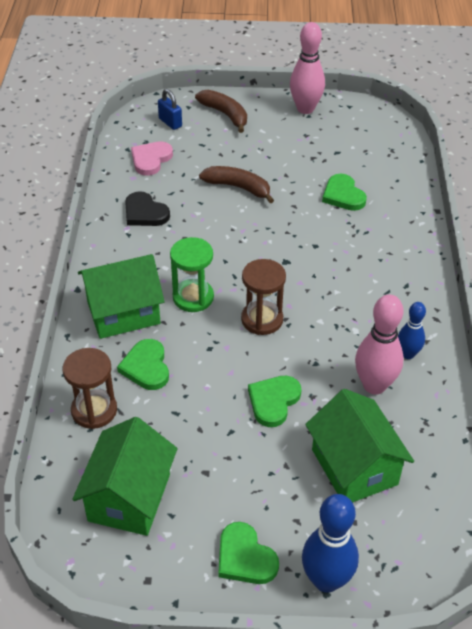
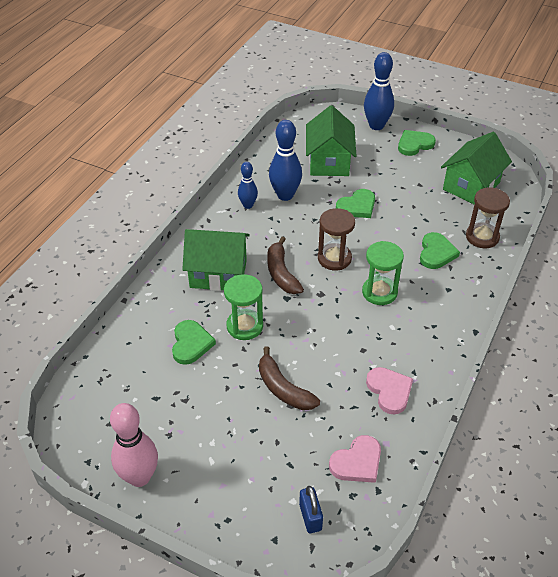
camera: 155 degrees left, 0 degrees up
green house [78,254,165,339] -> green house moved to [182,229,250,291]
black heart [125,191,170,226] -> pink heart [366,367,413,414]
brown banana [195,90,247,133] -> brown banana moved to [267,237,304,294]
green heart [218,522,279,584] -> green heart turned 105 degrees counterclockwise [398,130,436,156]
pink bowling pin [355,294,404,395] -> blue bowling pin [269,120,302,201]
none -> green hourglass [224,274,263,340]

